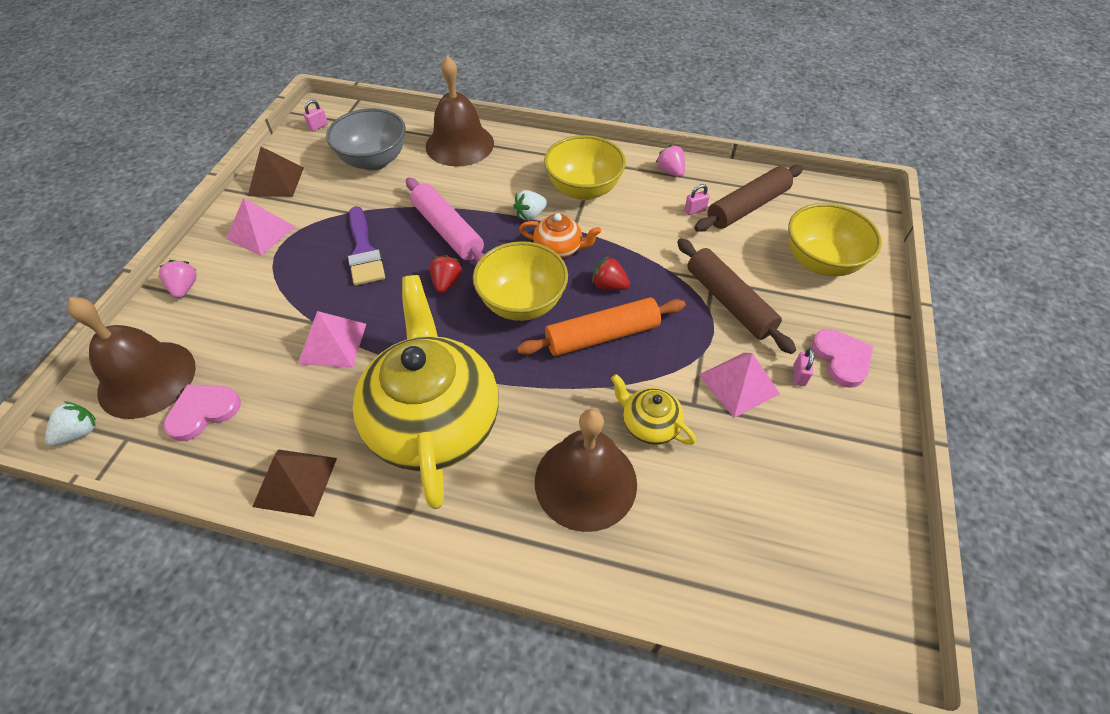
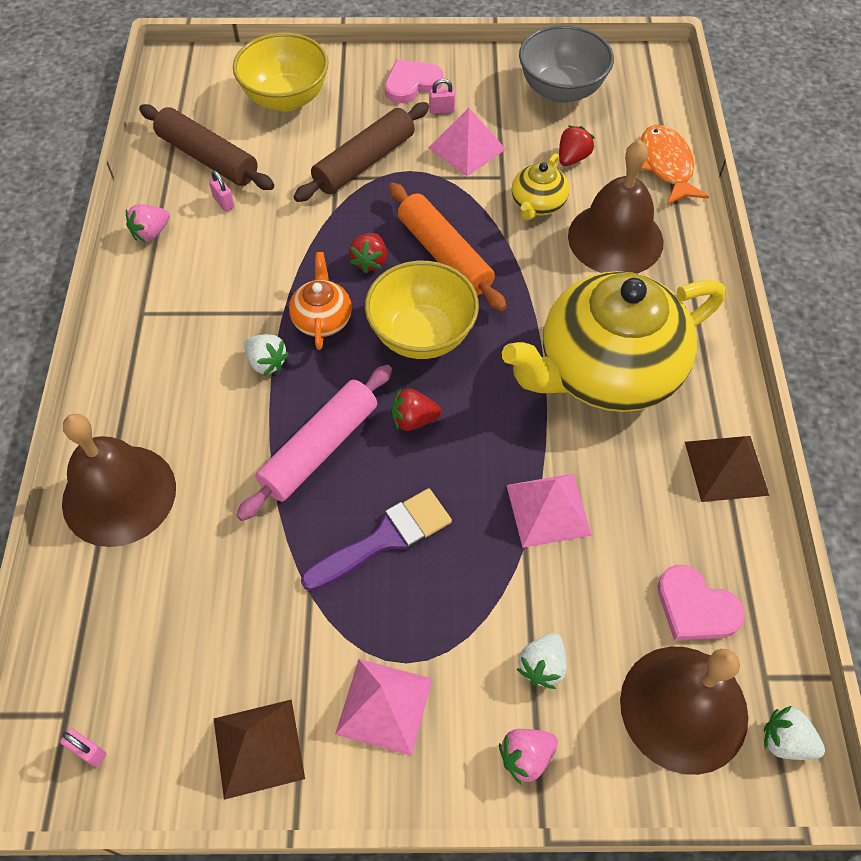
camera: 105 degrees left, 5 degrees up
grey bowl [326,108,406,171] -> grey bowl moved to [519,25,614,103]
yellow bowl [544,135,626,200] -> none
none -> white strawberry [517,633,567,689]
none -> red strawberry [559,126,595,166]
none -> orange fish [641,125,709,205]

